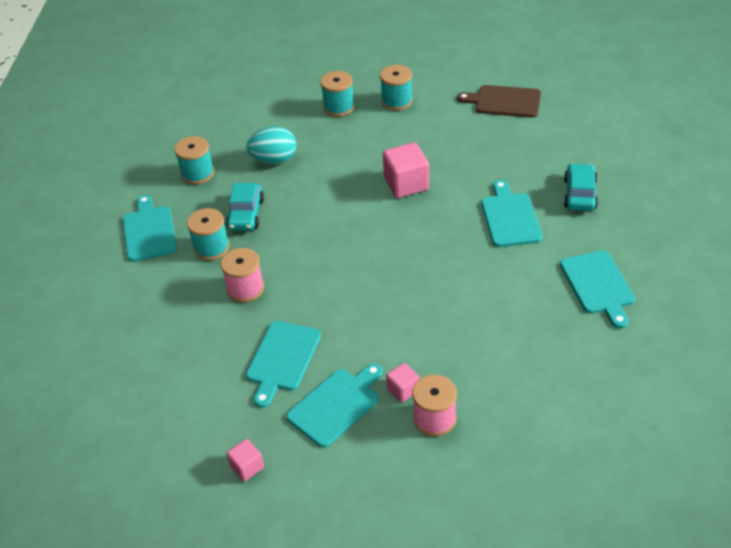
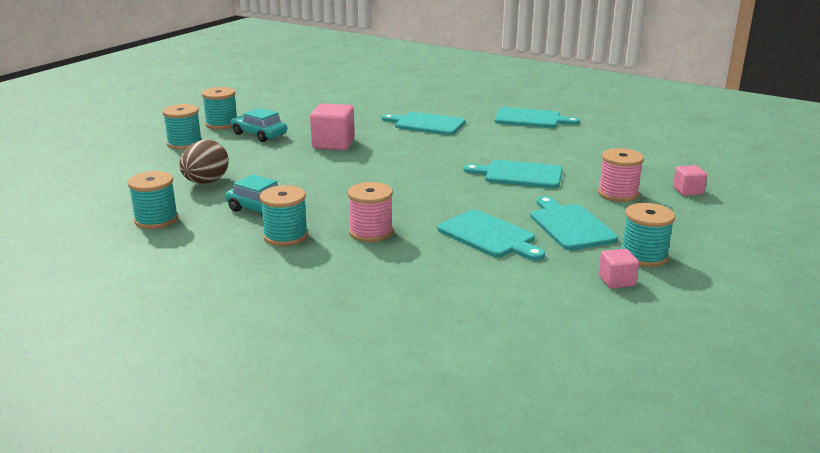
camera: 65 degrees left, 20 degrees down
turquoise cutting board [123,195,177,262] -> turquoise cutting board moved to [464,160,563,188]
turquoise egg [247,126,297,164] -> brown egg [179,140,229,184]
pink cube [386,363,420,402] -> pink cube moved to [673,165,707,196]
brown cutting board [457,85,541,118] -> none
turquoise car [564,163,598,211] -> turquoise car moved to [231,108,287,142]
none -> turquoise spool [621,203,675,267]

